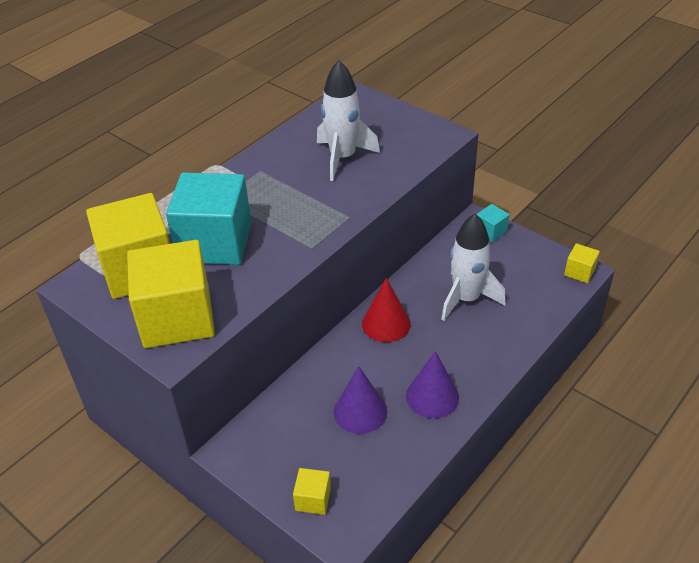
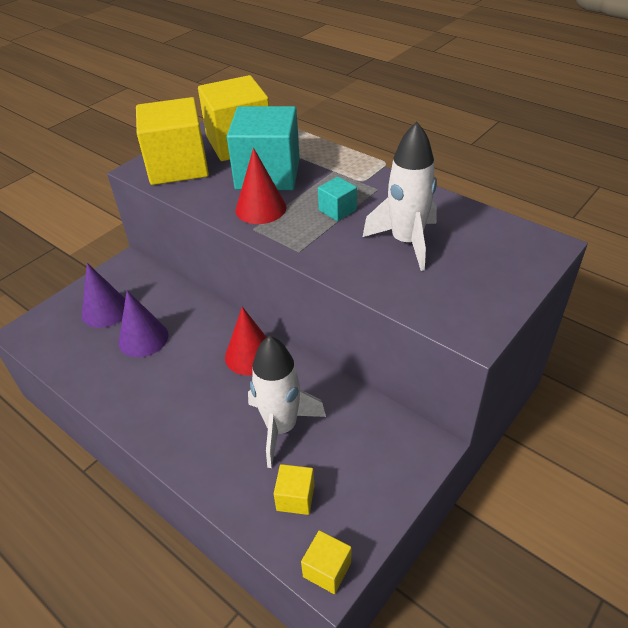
camera: 90 degrees right, 0 degrees up
yellow cube [293,468,331,515] -> yellow cube moved to [274,464,314,515]
purple cone [406,351,459,418] -> purple cone moved to [82,263,125,328]
turquoise cube [476,204,510,242] -> turquoise cube moved to [318,177,357,221]
none -> red cone [235,148,286,224]

